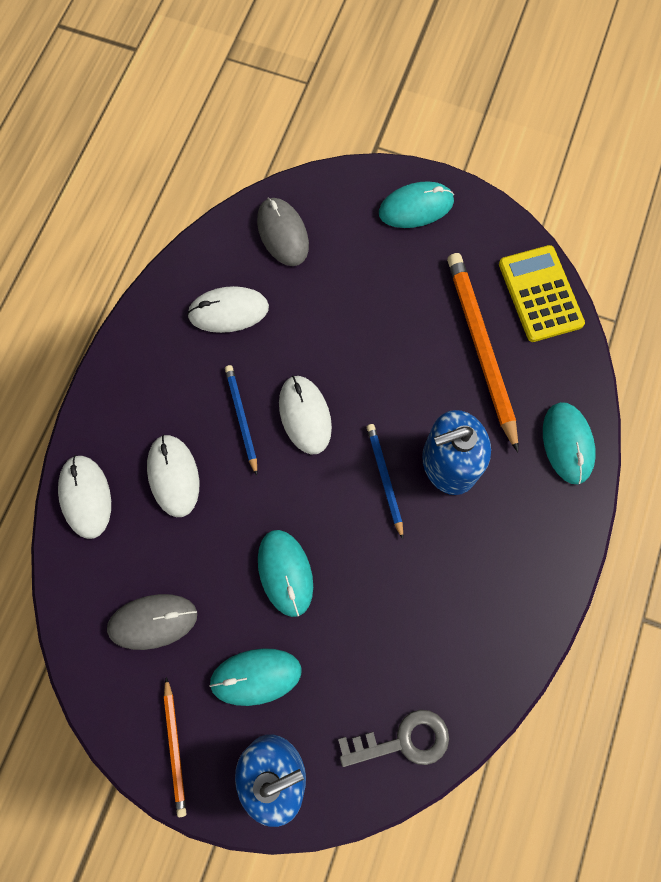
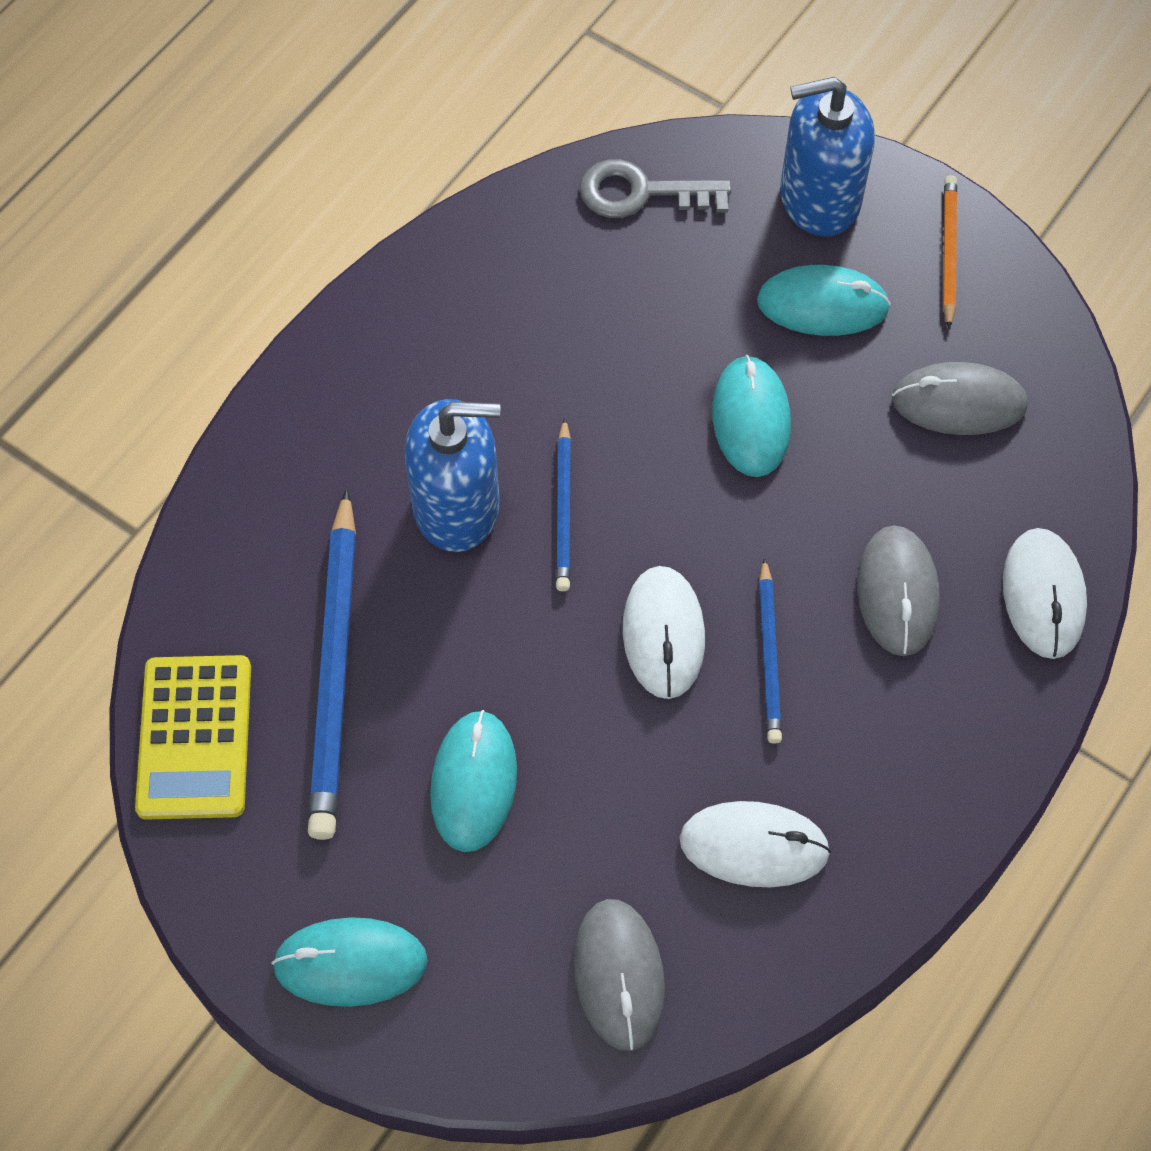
camera: 165 degrees left, 10 degrees down
white mouse [147,434,199,517] -> grey mouse [857,525,940,656]
orange pencil [447,253,518,452] -> blue pencil [308,489,356,840]
turquoise mouse [543,402,595,484] -> turquoise mouse moved to [430,710,517,852]

